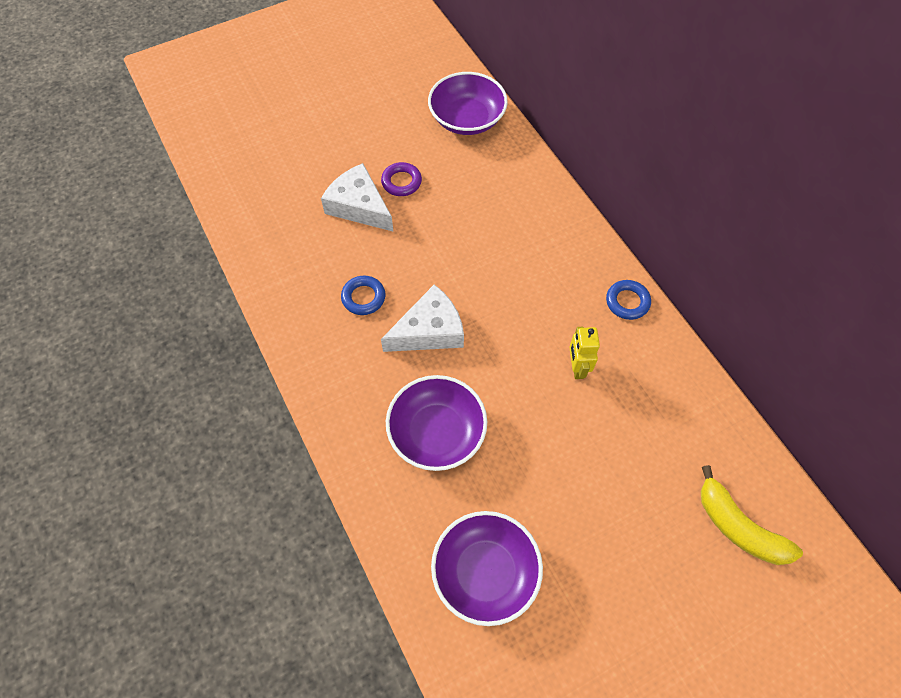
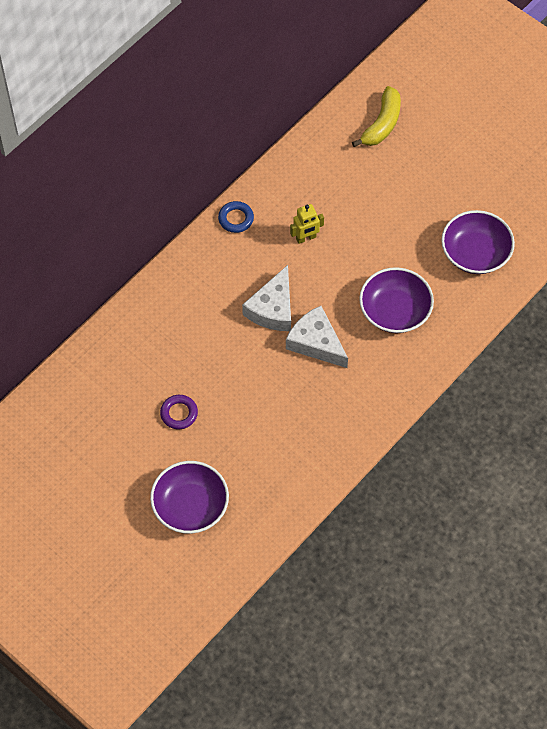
camera: 110 degrees left, 0 degrees up
white cheese [321,163,393,231] -> white cheese moved to [242,265,291,331]
blue ring [341,276,385,315] -> none
purple bowl [428,72,508,135] -> purple bowl moved to [150,461,229,534]

